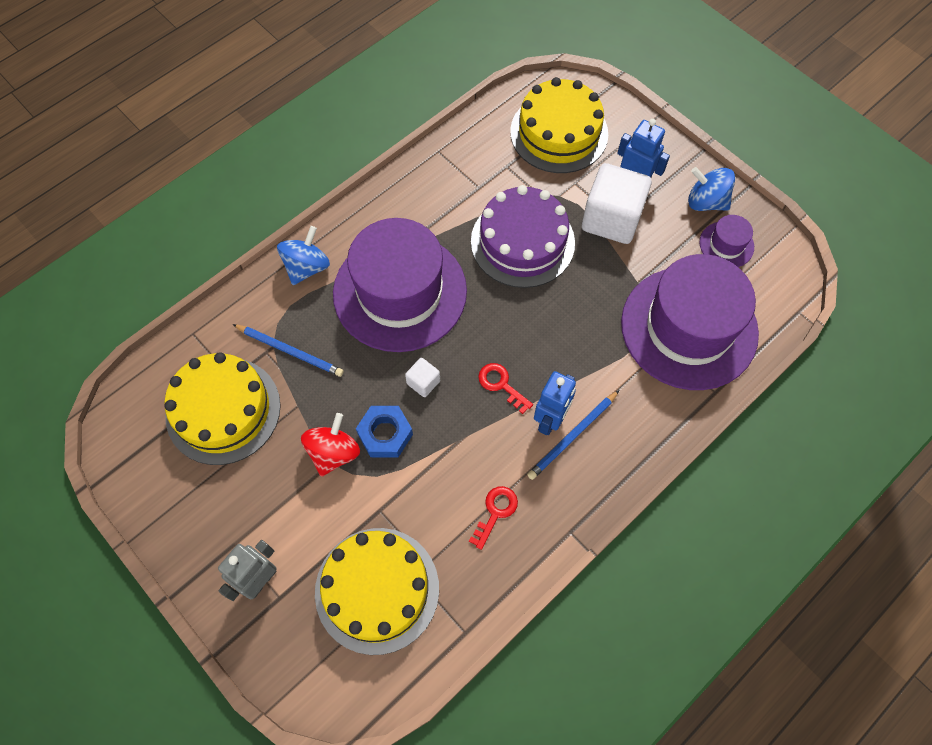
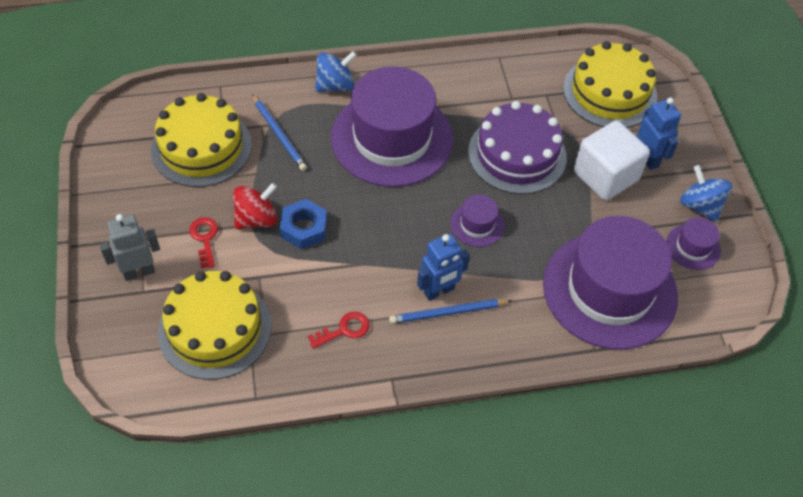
camera: 30 degrees right, 10 degrees down
white cube [405,358,440,397] -> none
red key [478,363,533,414] -> red key moved to [189,217,218,268]
none -> purple hat [451,194,504,247]

